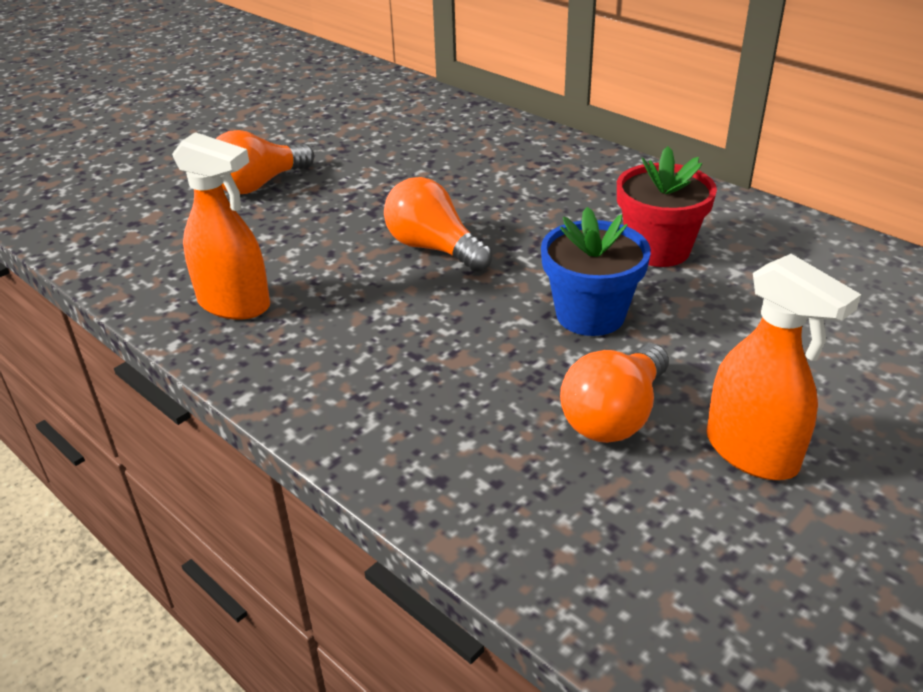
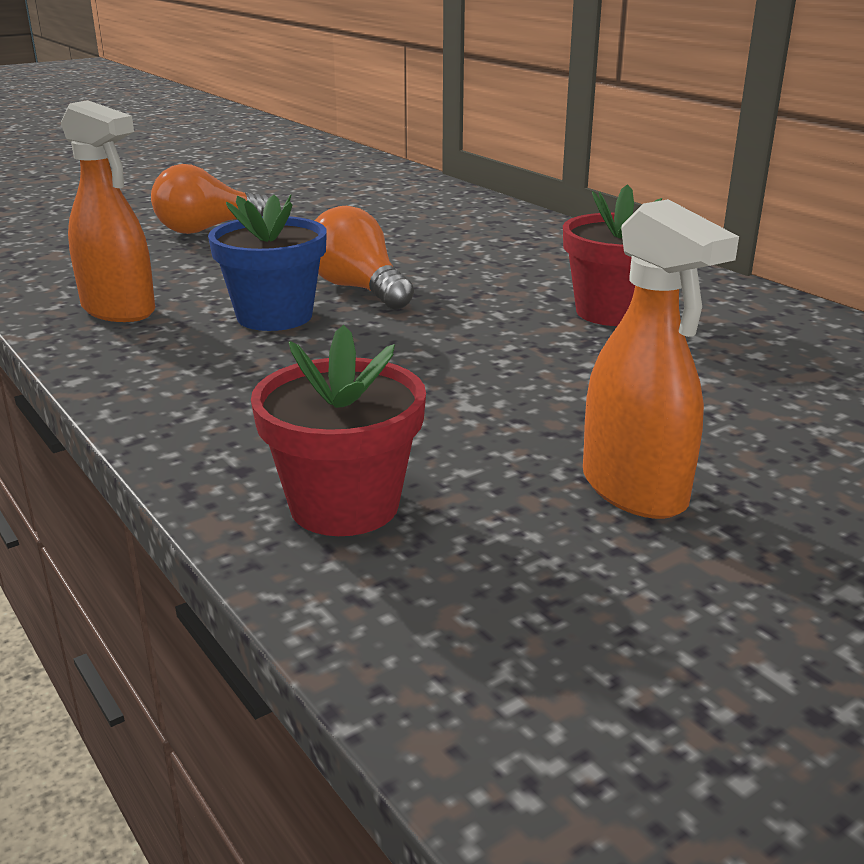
camera: 10 degrees right, 10 degrees down
blue flower pot [541,207,651,336] -> blue flower pot moved to [208,194,327,331]
orange light bulb [560,343,669,443] -> none
none -> red flower pot [251,325,426,536]

